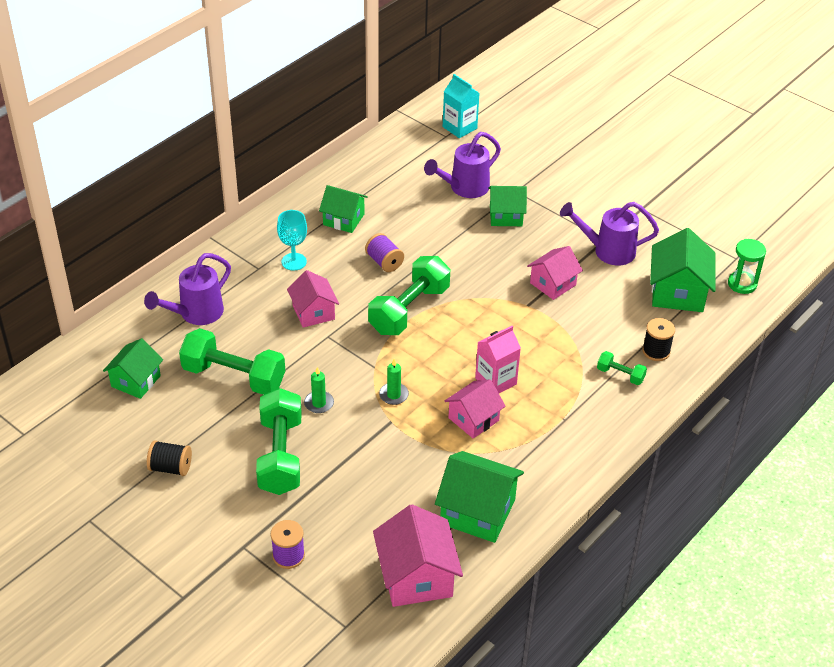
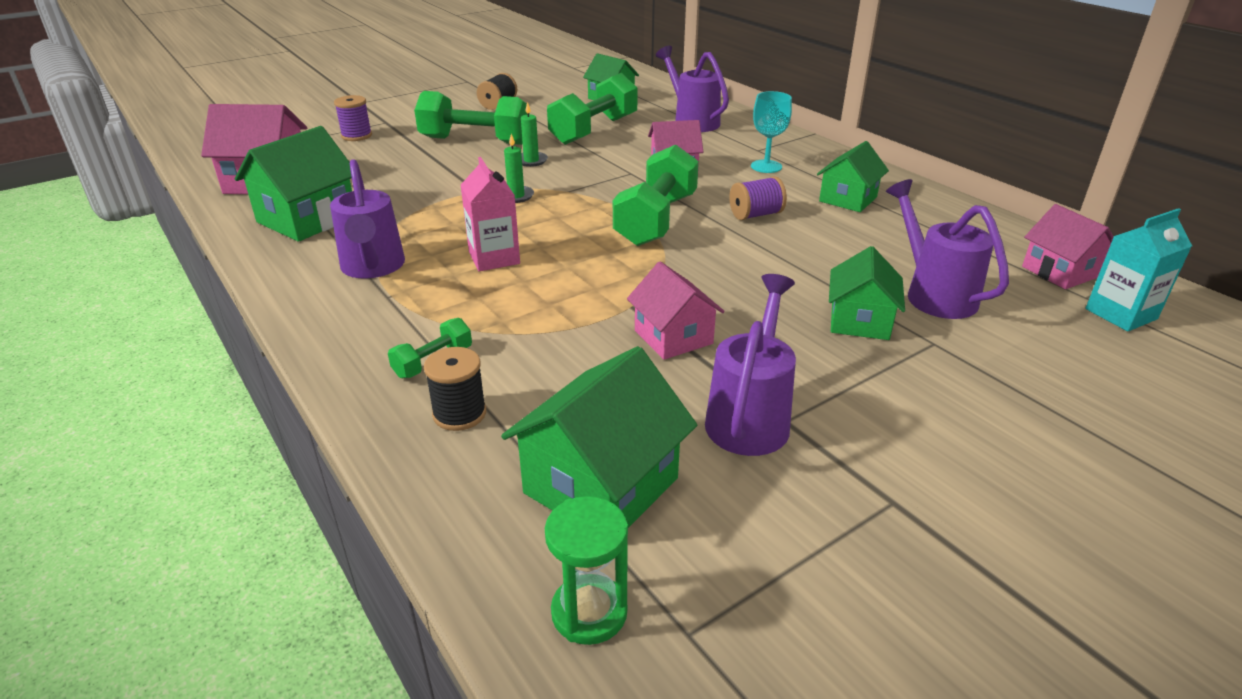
camera: 105 degrees right, 10 degrees down
green dumbbell [368,256,450,335] -> green dumbbell turned 60 degrees clockwise [613,144,699,246]
pink house [445,379,506,439] -> pink house moved to [1022,204,1113,289]
green house [650,228,715,312] -> green house turned 75 degrees counterclockwise [501,346,697,528]
none -> purple watering can [330,159,405,279]

